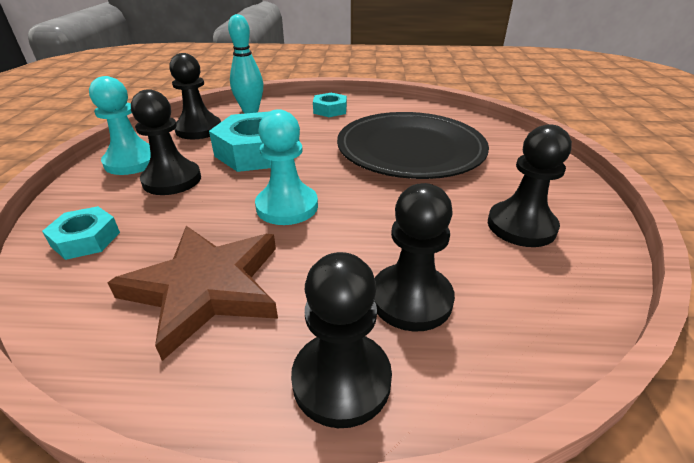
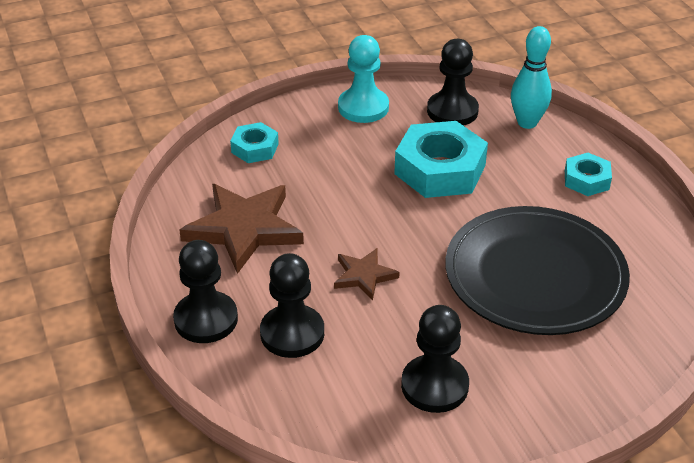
camera: 65 degrees right, 5 degrees up
black pawn [131,89,201,195] -> none
turquoise pawn [255,109,318,225] -> none
none -> brown star [334,248,400,300]

